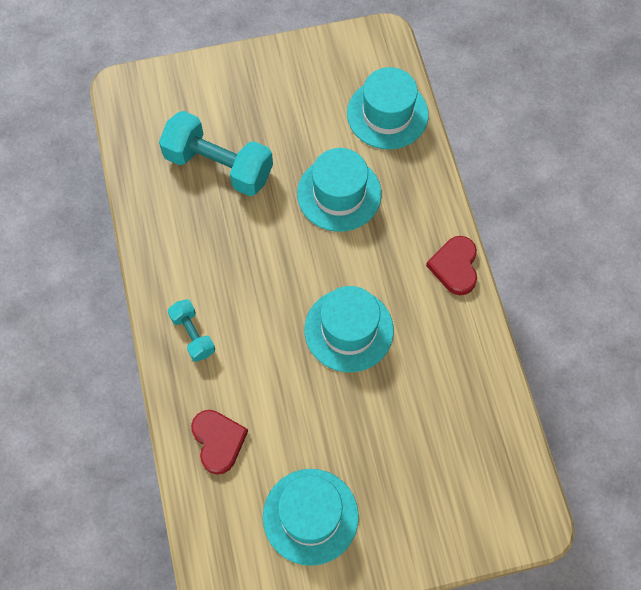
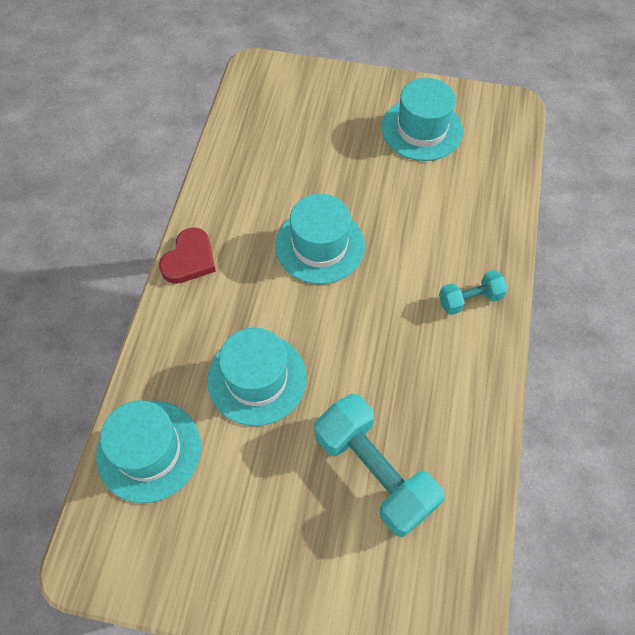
camera: 155 degrees left, 5 degrees down
turquoise dumbbell [168,299,215,362] -> turquoise dumbbell turned 75 degrees clockwise [439,270,508,315]
red heart [191,410,248,475] -> none

